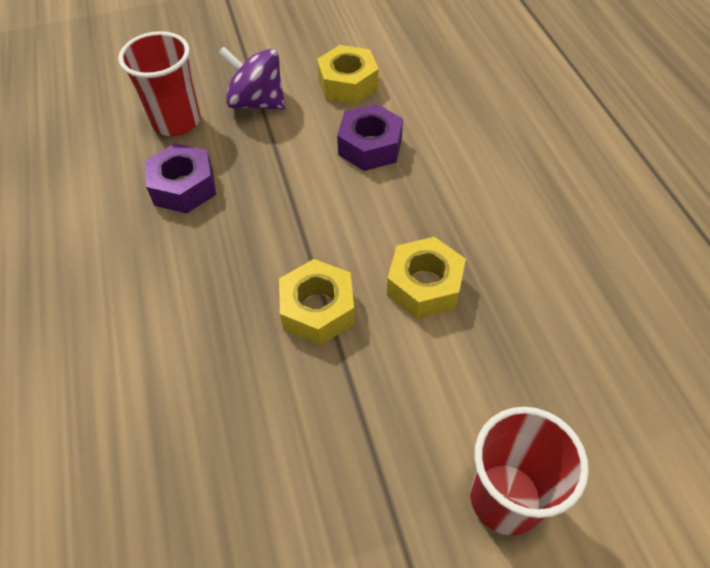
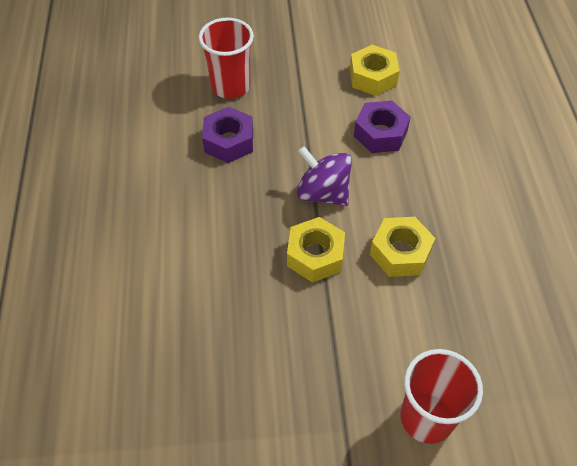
camera: 10 degrees right, 0 degrees up
purple spinning top [218,46,285,110] -> purple spinning top moved to [297,146,352,206]

